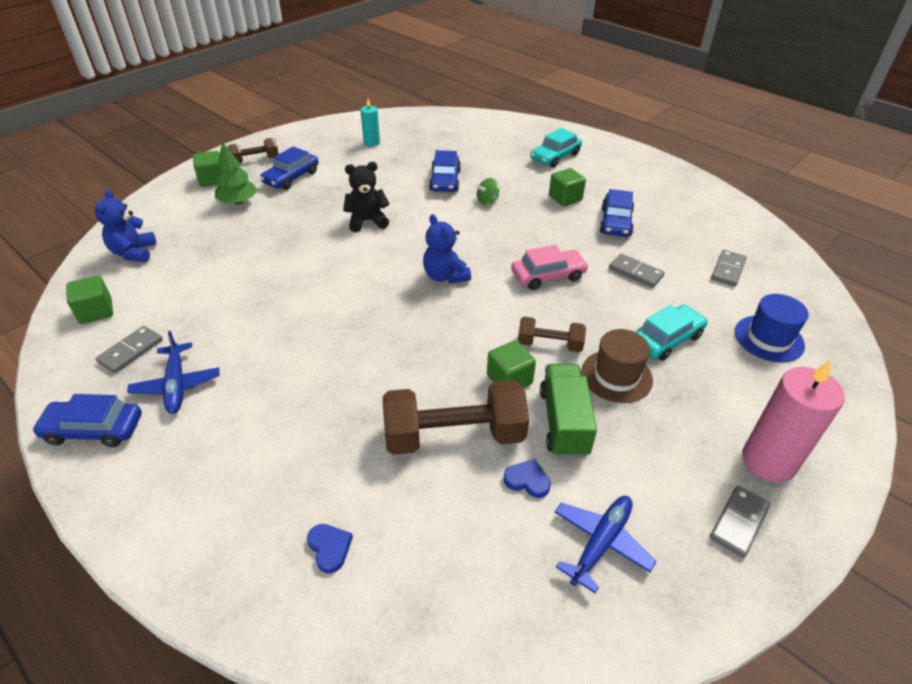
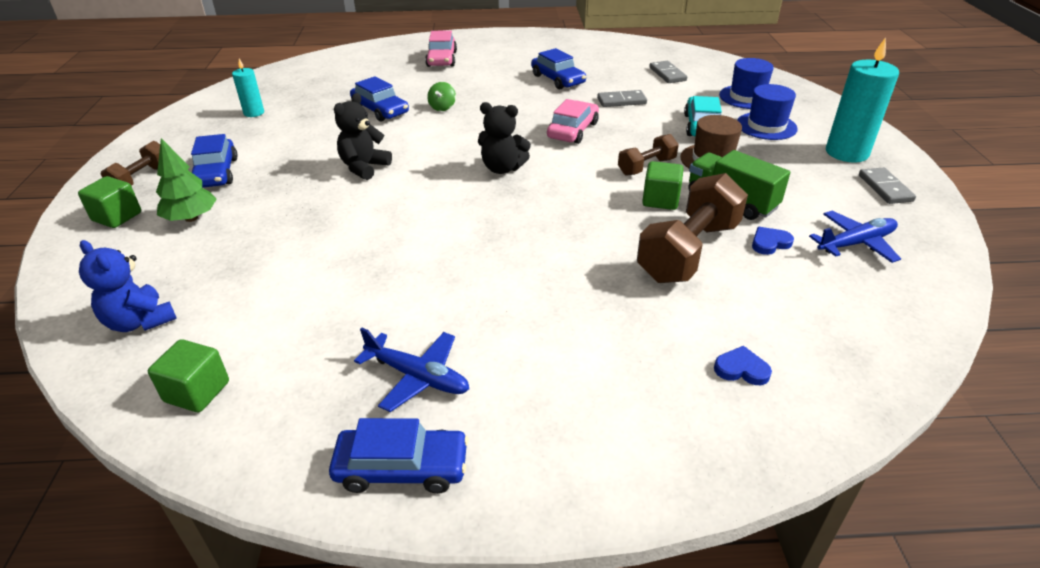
camera: 45 degrees left, 5 degrees down
blue car [32,394,142,447] -> blue car turned 135 degrees counterclockwise [329,418,469,494]
grey domino [96,326,163,373] -> none
blue teddy bear [423,214,471,284] -> black teddy bear [478,102,531,174]
turquoise car [530,128,582,168] -> pink car [425,30,457,67]
green cube [549,168,586,206] -> none
blue plane [554,496,656,593] -> blue plane turned 75 degrees clockwise [809,211,901,263]
pink candle [742,360,845,482] -> turquoise candle [826,37,899,163]
none -> blue hat [737,84,798,140]

